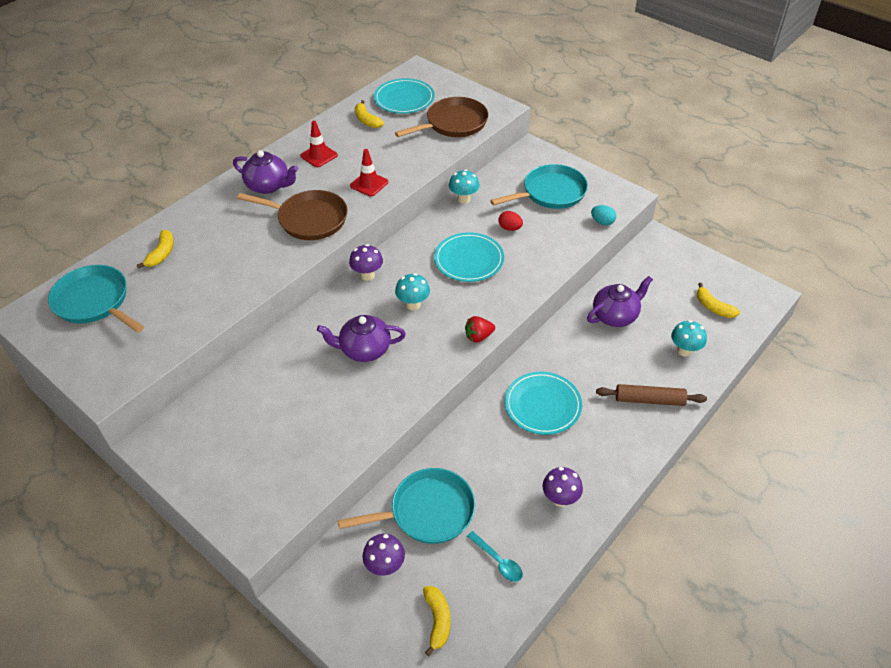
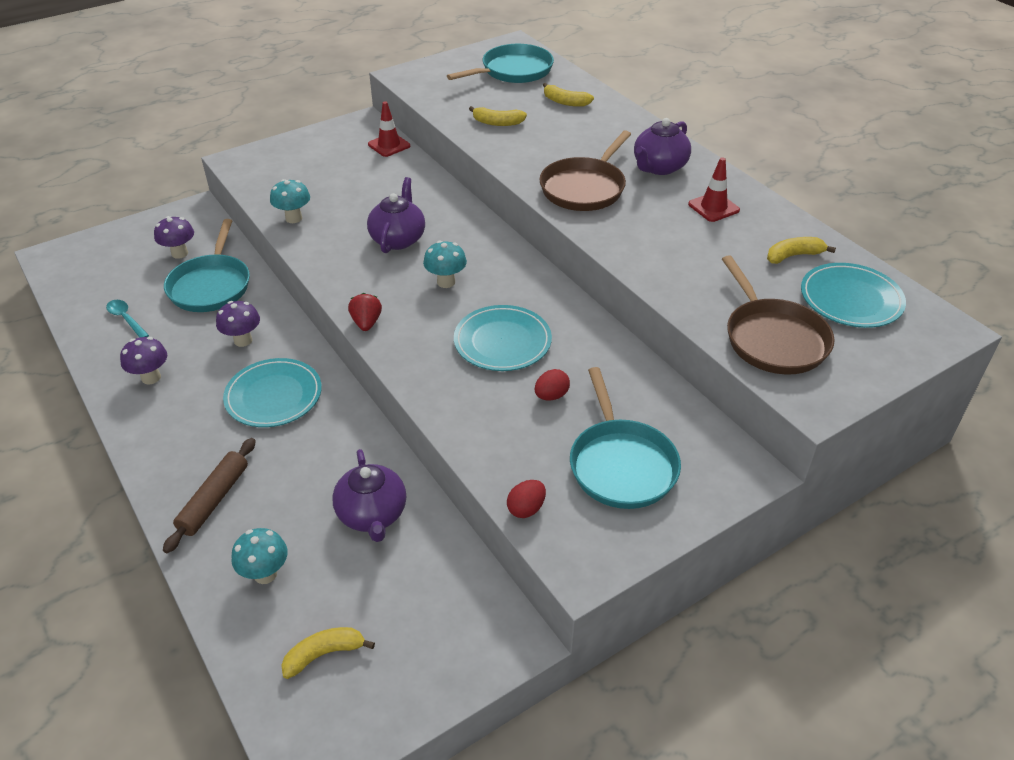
camera: 105 degrees right, 5 degrees down
purple mushroom [349,244,383,281] -> purple mushroom moved to [216,301,260,347]
red traffic cone [350,149,388,197] -> red traffic cone moved to [368,101,410,157]
yellow banana [423,586,451,656] -> yellow banana moved to [469,106,527,126]
turquoise mushroom [449,169,480,204] -> turquoise mushroom moved to [270,179,310,223]
turquoise spoon [467,531,523,582] -> turquoise spoon turned 75 degrees clockwise [106,300,149,338]
turquoise egg [591,205,616,225] -> red egg [507,480,546,518]

